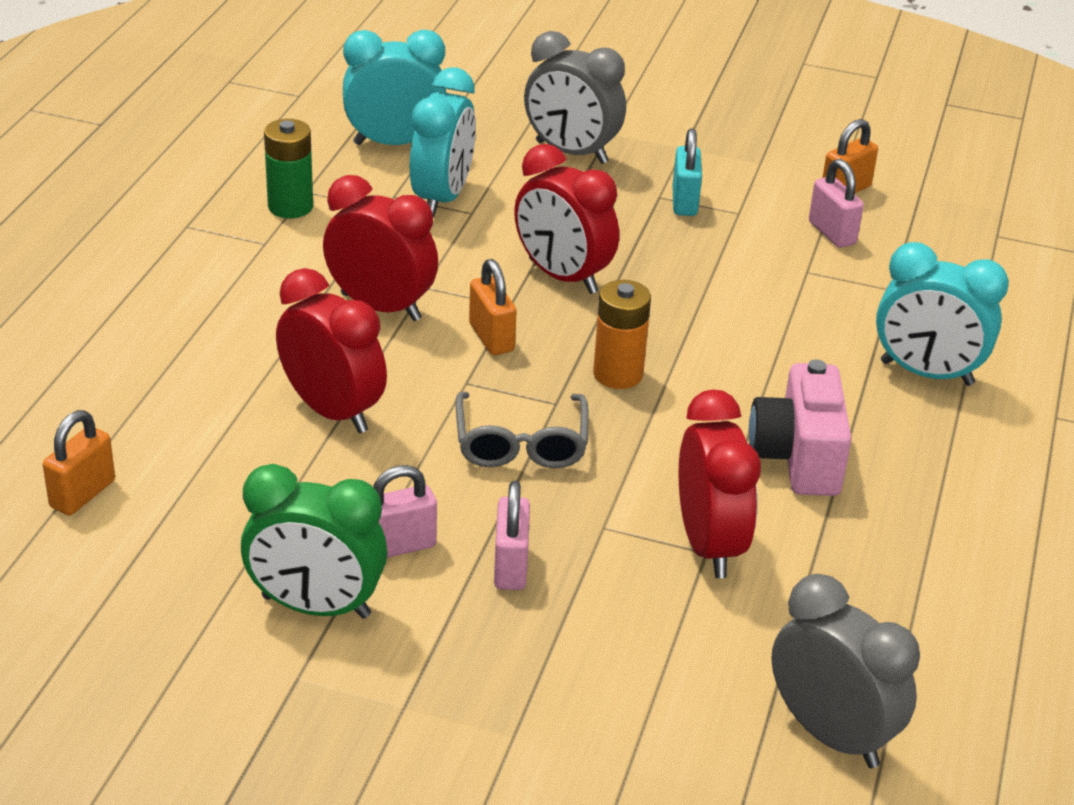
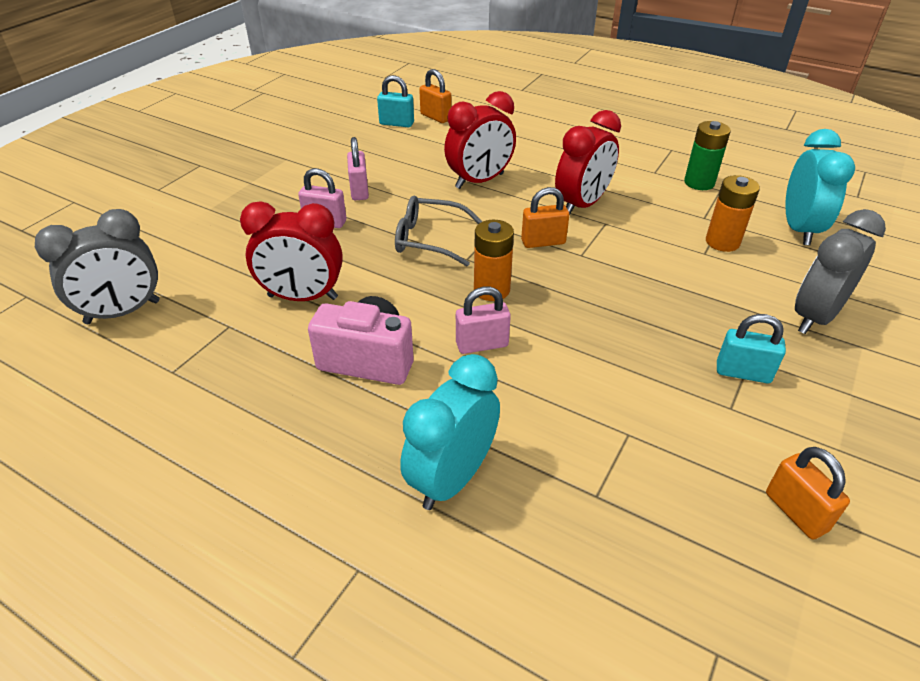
camera: 105 degrees right, 5 degrees up
green clock [241,464,388,619] -> none
turquoise clock [410,68,476,217] -> orange battery [706,175,760,252]
red clock [514,144,619,294] -> none
pink padlock [809,159,864,248] -> pink padlock moved to [456,287,511,354]
none -> turquoise padlock [377,75,414,127]

